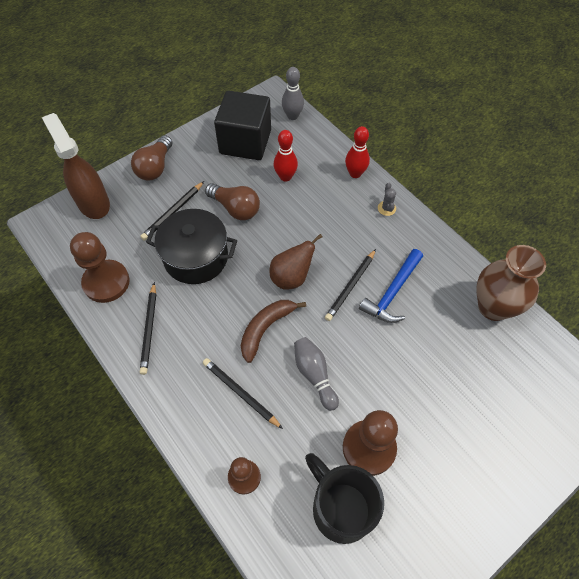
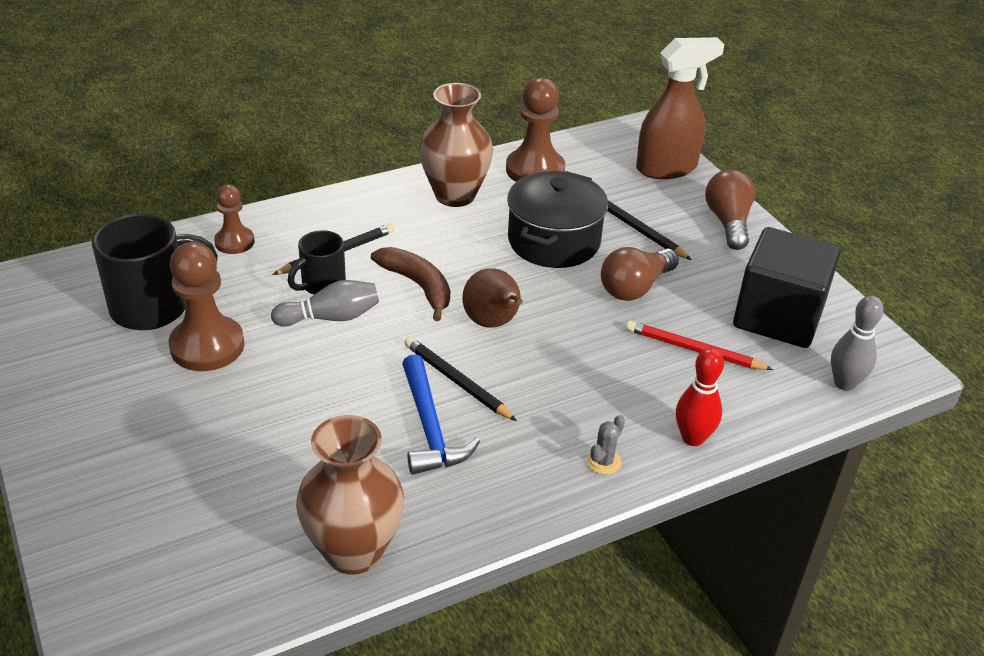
camera: 100 degrees right, 20 degrees down
brown light bulb [131,135,173,180] -> brown light bulb turned 60 degrees clockwise [705,169,755,250]
black pencil [140,282,156,375] -> brown vase [419,83,493,207]
red bowling pin [274,130,298,182] -> red pencil [626,321,773,370]
blue hammer [359,249,423,323] -> blue hammer turned 150 degrees counterclockwise [402,354,480,475]
grey cactus [378,183,396,216] -> grey cactus turned 60 degrees counterclockwise [587,415,625,475]
none -> black mug [288,230,346,294]

